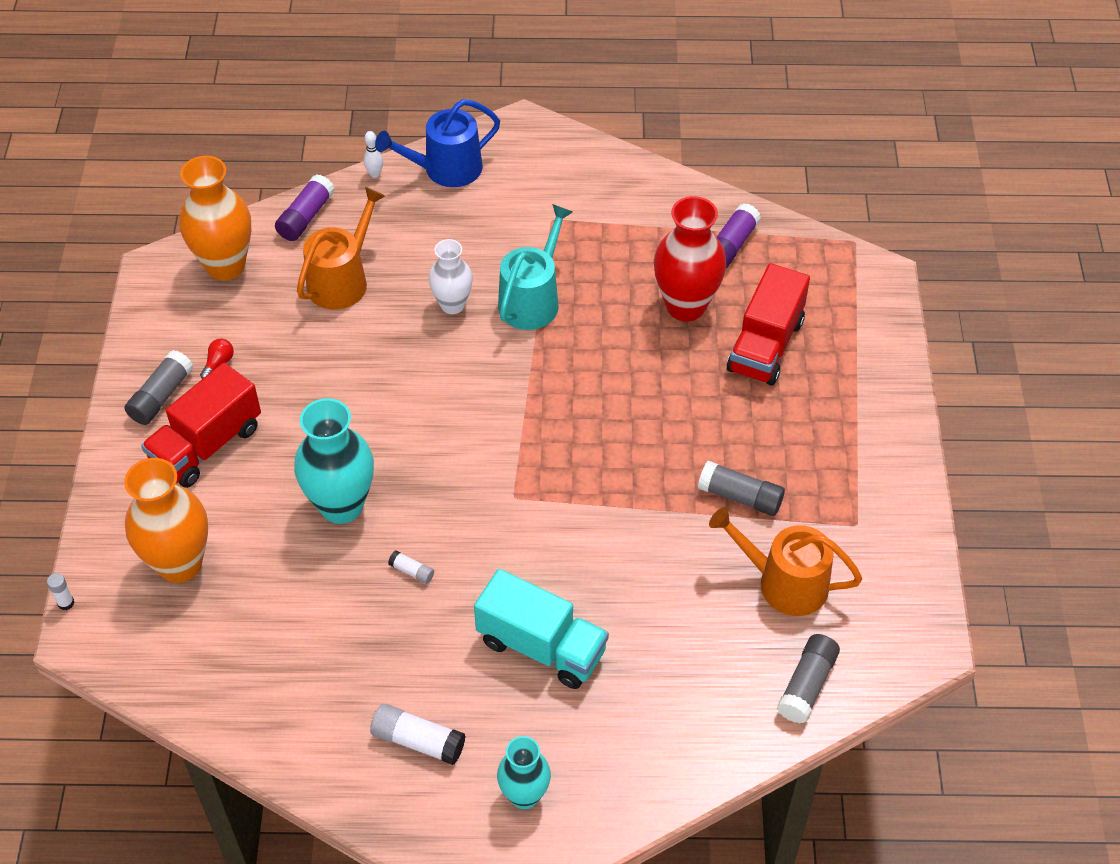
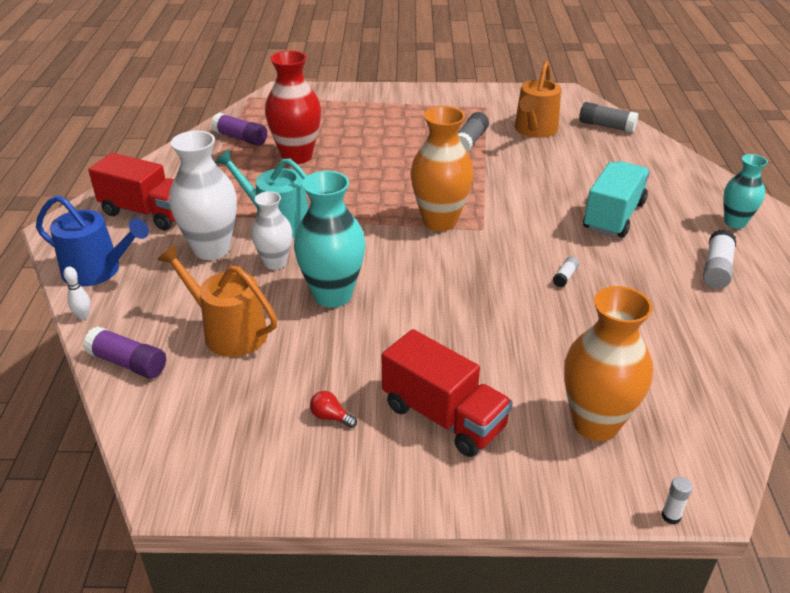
camera: 90 degrees left, 15 degrees down
grey glue stick [125,350,193,425] -> none
orange vase [179,156,251,281] -> orange vase moved to [410,106,474,231]
turquoise vase [294,398,374,524] -> turquoise vase moved to [294,171,365,308]
blue watering can [375,99,500,187] -> blue watering can turned 45 degrees counterclockwise [36,195,149,287]
red truck [727,263,810,386] -> red truck moved to [88,153,176,230]
none -> white vase [169,131,237,260]

